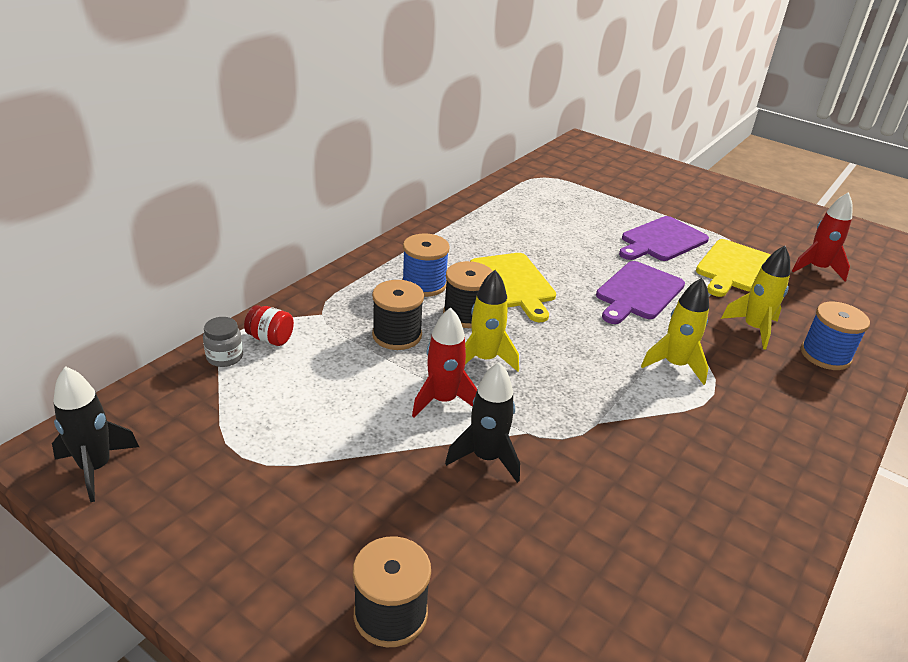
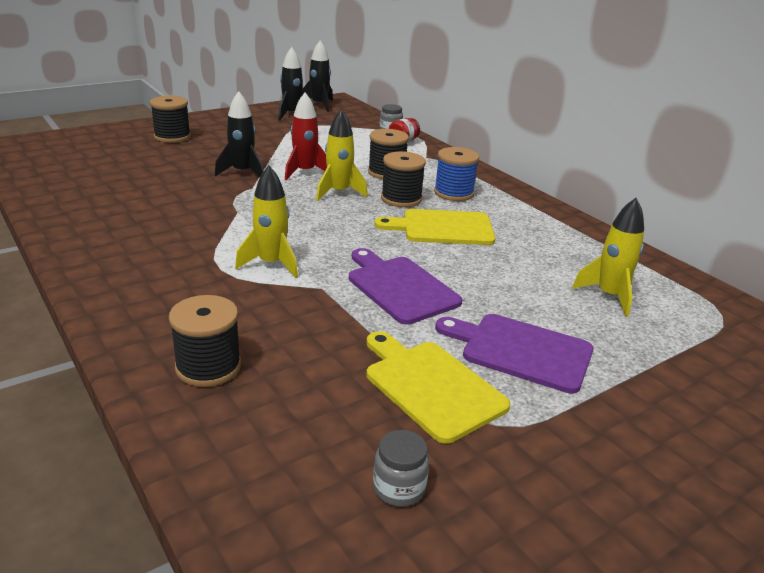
camera: 110 degrees right, 5 degrees down
purple cutting board [619,216,709,261] -> purple cutting board turned 45 degrees counterclockwise [435,314,594,394]
yellow rocket [721,246,790,349] -> yellow rocket moved to [572,198,644,317]
red rocket [792,192,853,282] -> grey jar [373,430,429,507]
blue spool [801,302,870,370] -> black spool [169,295,241,387]
none -> black rocket [278,47,314,120]

